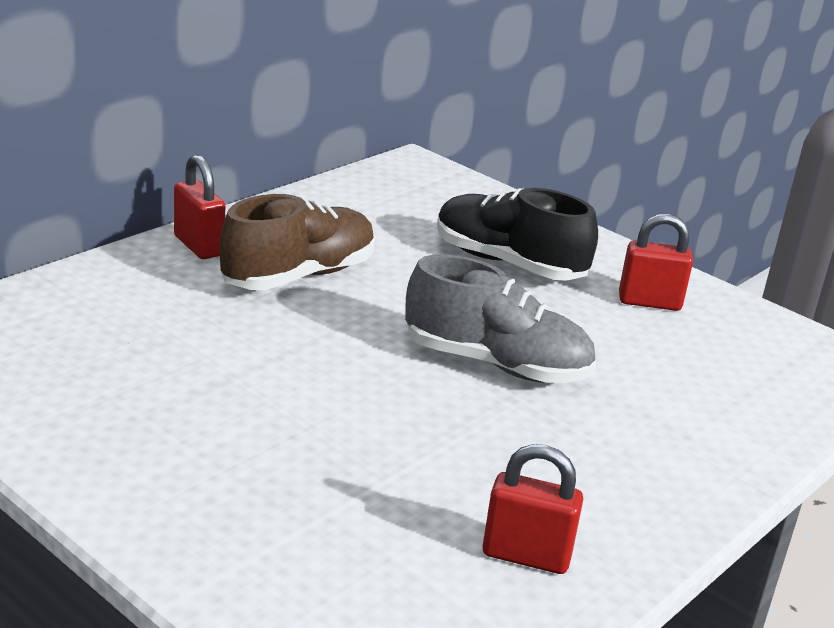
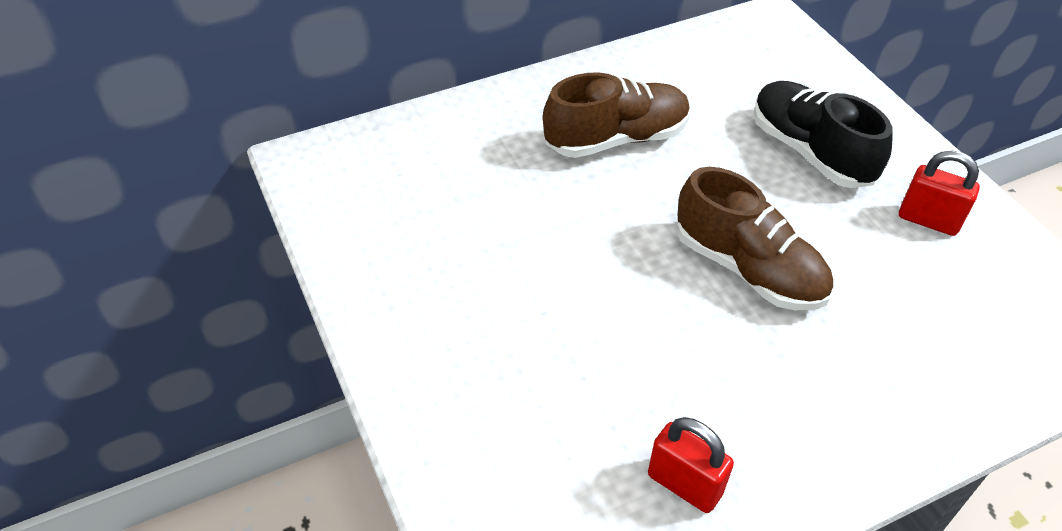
camera: 25 degrees right, 20 degrees up
red padlock [174,155,225,259] -> none
grey shoe [405,254,596,383] -> brown shoe [677,167,833,310]

